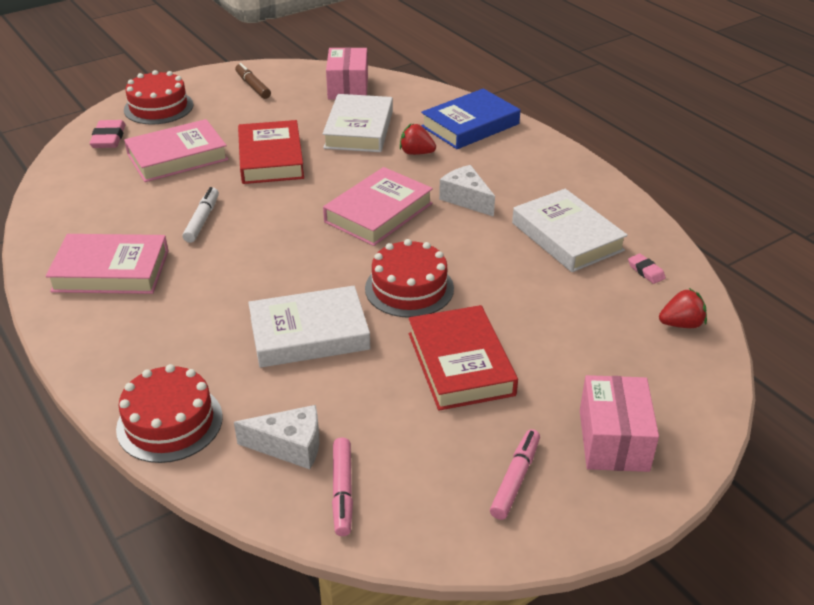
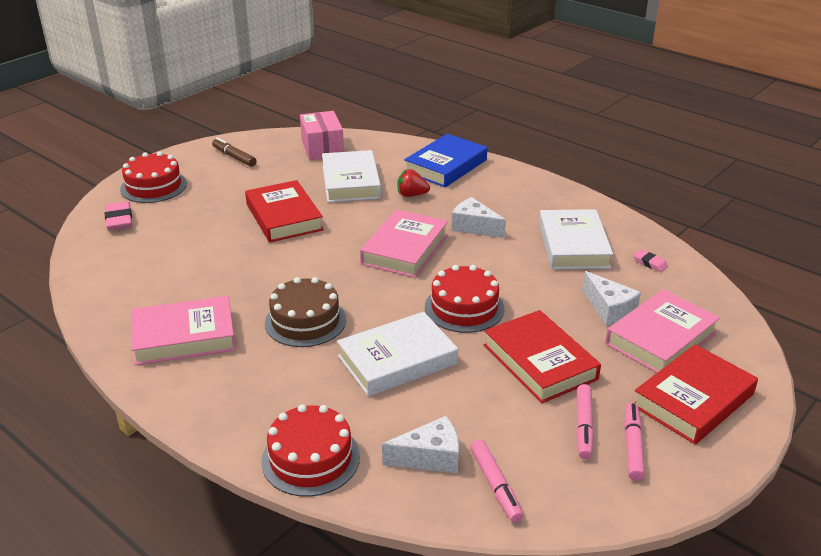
camera: 15 degrees left, 5 degrees down
pink book [124,119,229,182] -> pink book moved to [605,289,720,373]
white marker [183,187,219,243] -> none
white book [512,189,628,272] -> white book turned 45 degrees clockwise [539,209,613,269]
pink box [580,375,659,472] -> red book [635,344,758,445]
red strawberry [659,288,707,328] -> none
none -> brown cake [265,277,346,347]
none -> pink marker [576,384,594,459]
none -> white cheese [582,271,641,326]

